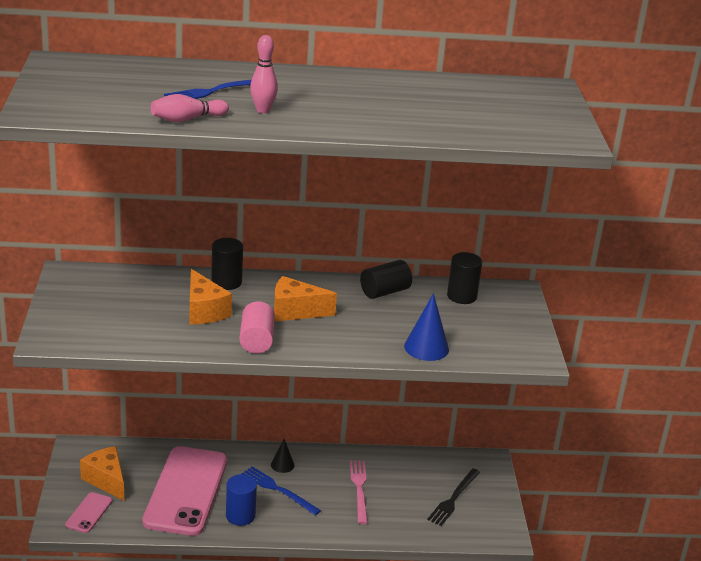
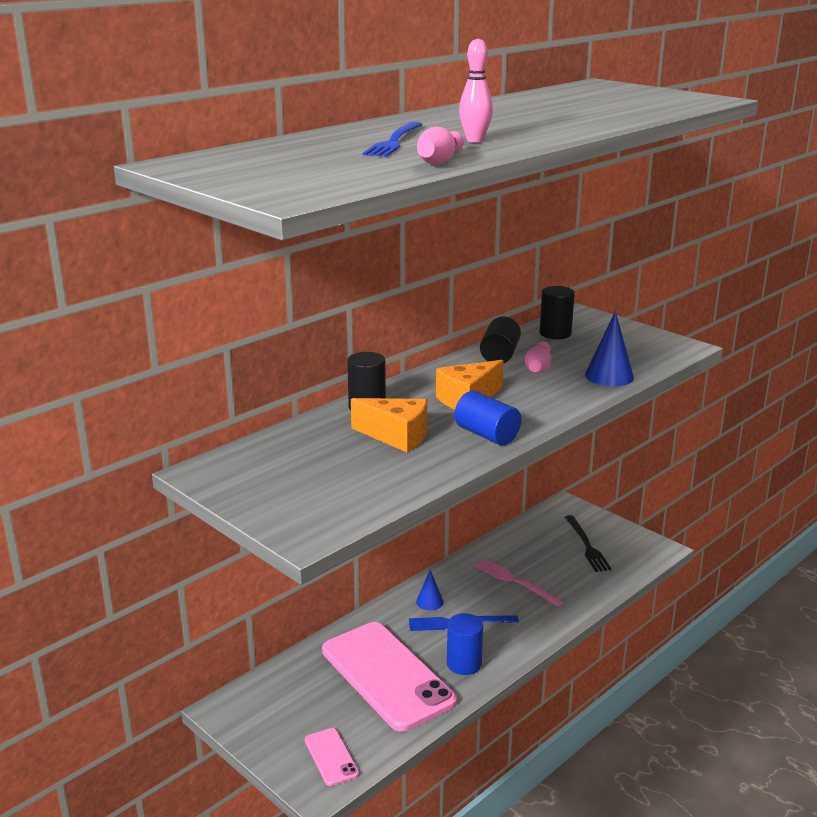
camera: 40 degrees left, 5 degrees down
orange cheese [80,446,124,501] -> none
pink cylinder [239,301,275,354] -> blue cylinder [454,391,521,445]
black cone [271,439,295,473] -> blue cone [416,570,444,610]
none -> pink bowling pin [525,341,551,373]

